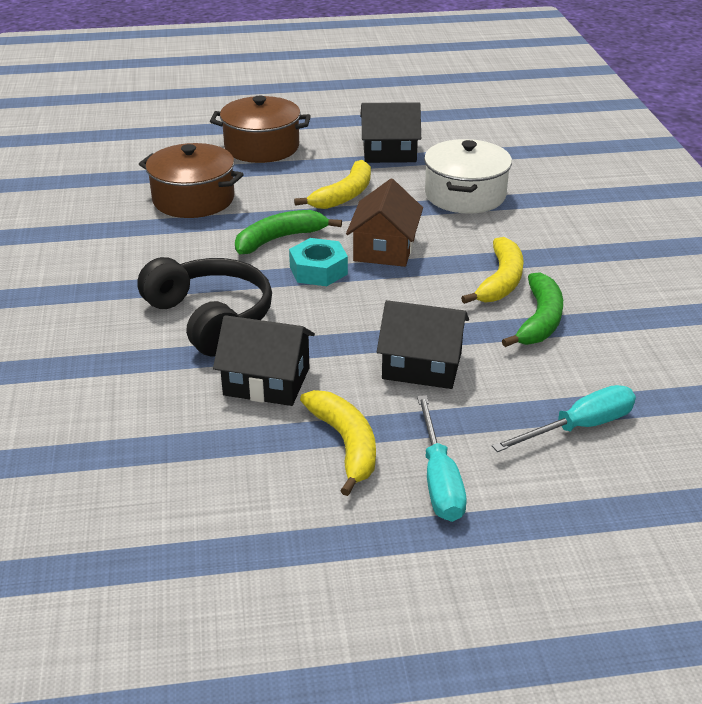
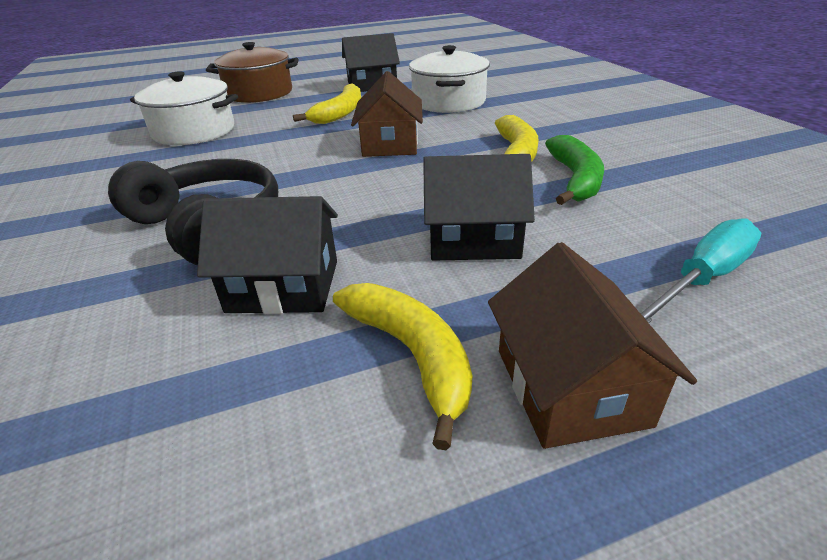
camera: 10 degrees left, 0 degrees up
brown pot [139,143,244,218] -> white pot [130,71,238,145]
green banana [235,210,342,254] -> none
turquoise nut [289,238,348,286] -> none
turquoise screwdriver [417,395,467,522] -> brown house [488,242,697,449]

